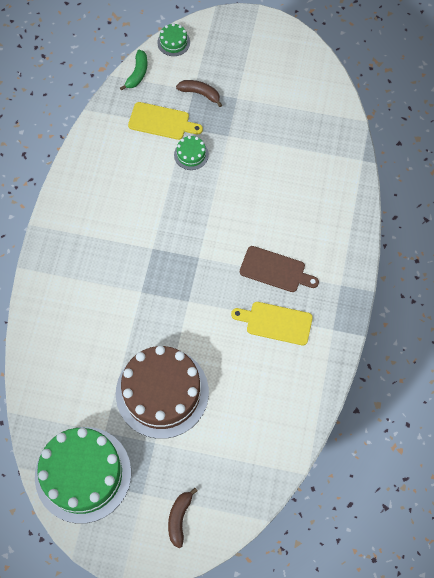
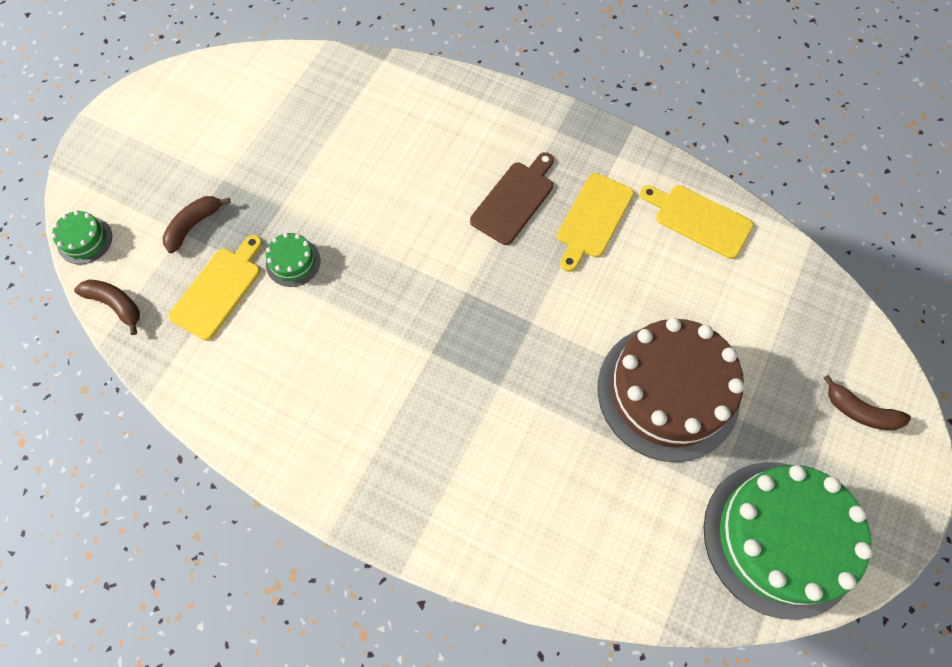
camera: 75 degrees left, 0 degrees up
green banana [120,50,147,91] -> brown banana [74,279,140,335]
none -> yellow cutting board [640,185,753,259]

